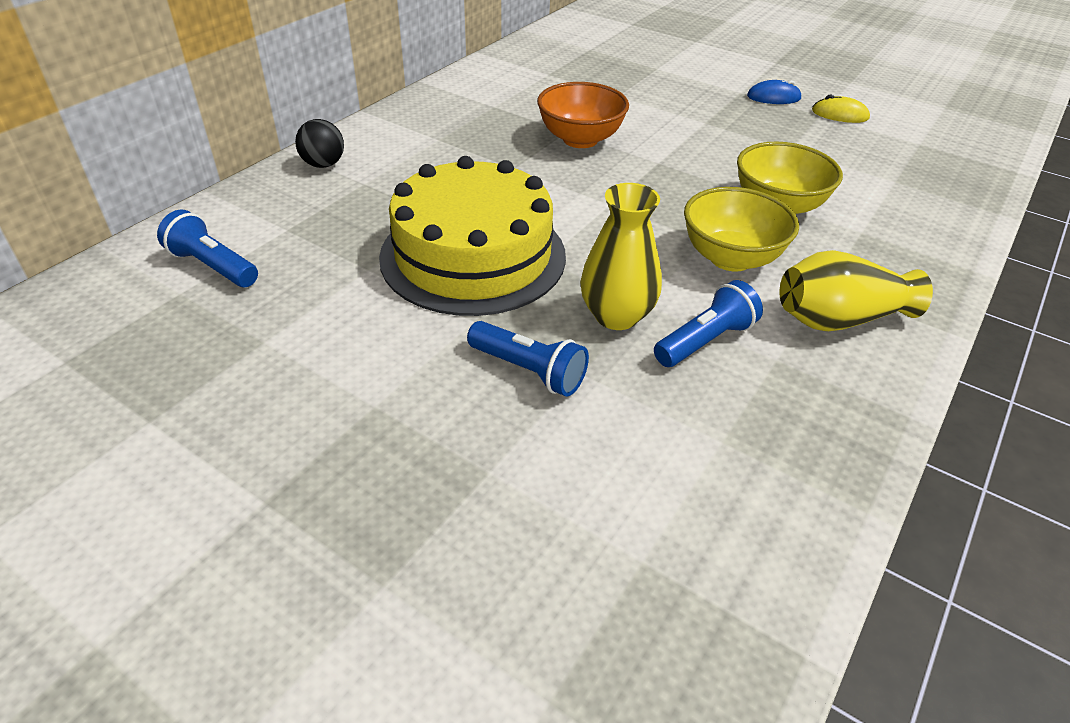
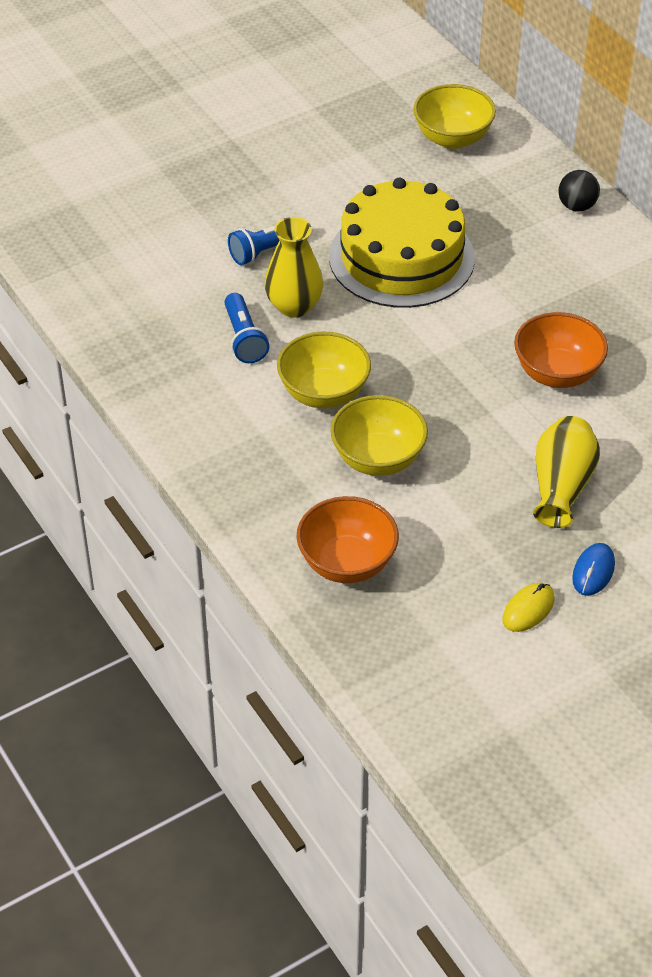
camera: 115 degrees right, 5 degrees up
blue flashlight [157,209,258,287] -> yellow bowl [413,84,496,149]
yellow vase [779,250,933,331] -> yellow vase moved to [533,416,600,528]
none -> orange bowl [297,496,399,583]

